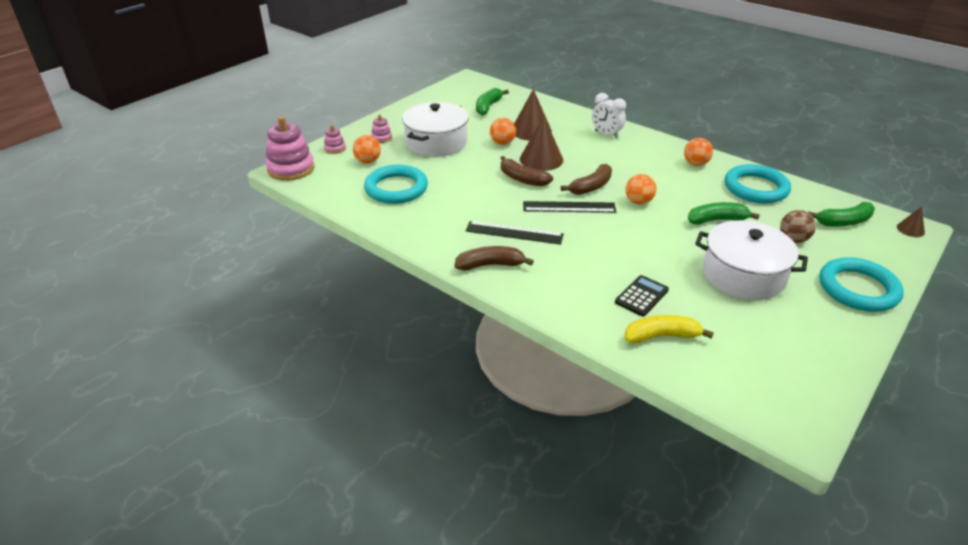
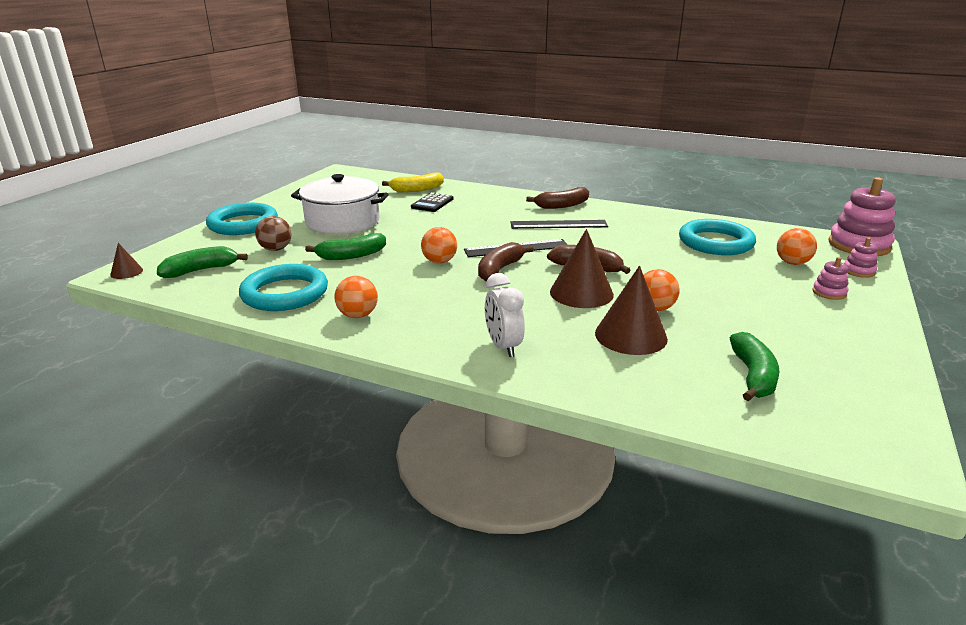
camera: 165 degrees right, 10 degrees down
white pot [402,102,469,157] -> none
white clock [592,93,626,138] -> white clock turned 135 degrees counterclockwise [485,273,525,357]

